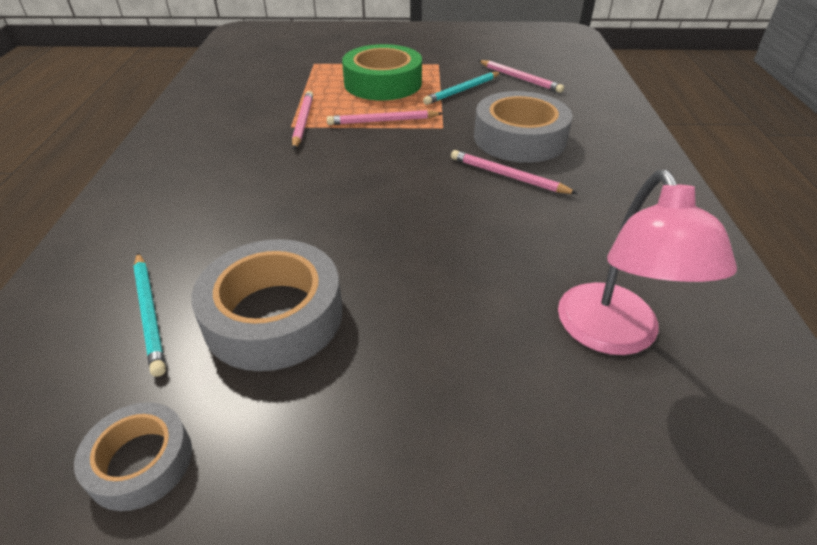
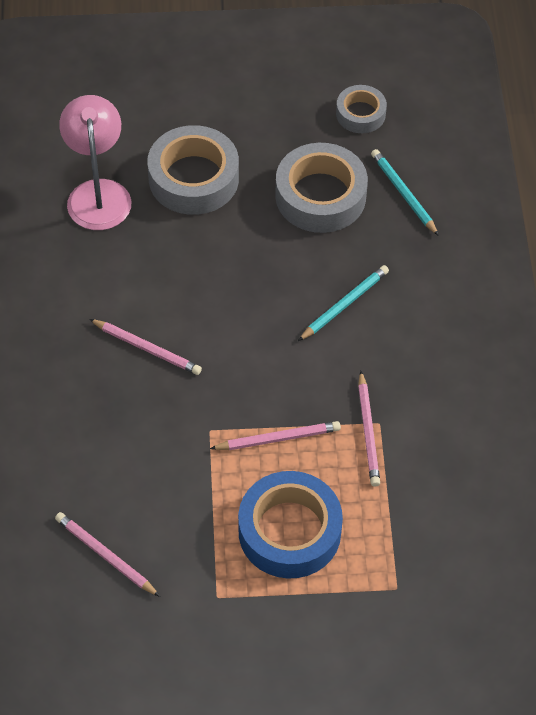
camera: 175 degrees right, 15 degrees up
green tape [342,44,422,100] -> blue tape [238,471,343,578]
turquoise pencil [423,72,501,105] -> turquoise pencil moved to [298,265,389,341]
grey tape [474,91,572,163] -> grey tape moved to [147,125,239,215]

